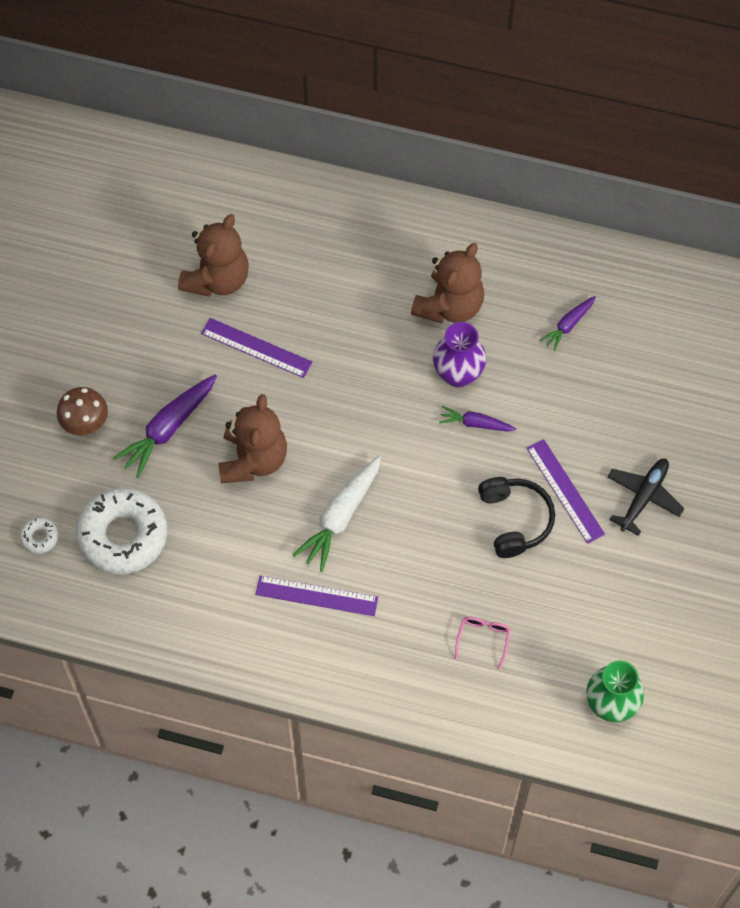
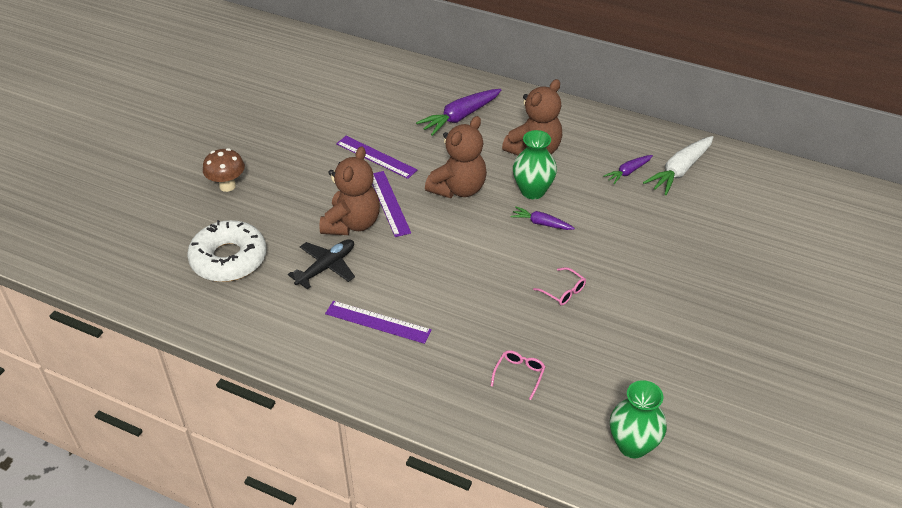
camera: 10 degrees right, 20 degrees down
white donut [20,517,58,554] -> none
purple carrot [113,375,217,478] -> purple carrot moved to [416,89,501,136]
brown teddy bear [178,214,249,297] -> brown teddy bear moved to [425,116,487,198]
white carrot [293,456,381,572] -> white carrot moved to [643,136,713,195]
purple vase [433,322,486,387] -> green vase [513,130,557,199]
black headphones [478,477,555,558] -> pink glasses [533,267,586,305]
purple ruler [527,439,605,544] -> purple ruler moved to [372,171,411,237]
black plane [607,459,684,536] -> black plane moved to [288,239,355,289]

